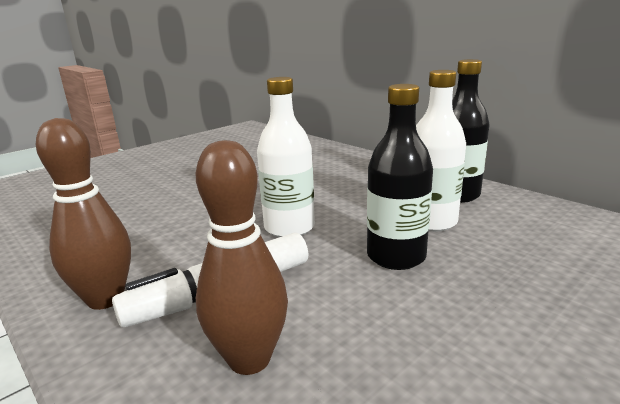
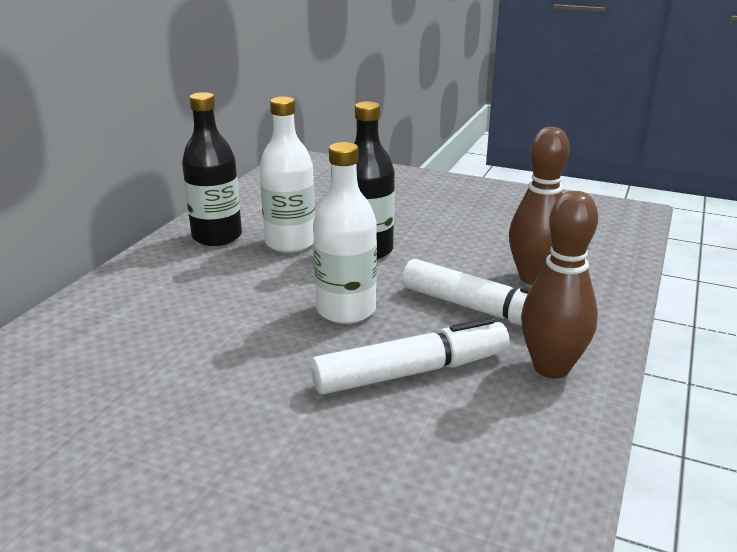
camera: 115 degrees left, 5 degrees up
none -> white marker [311,317,510,394]

